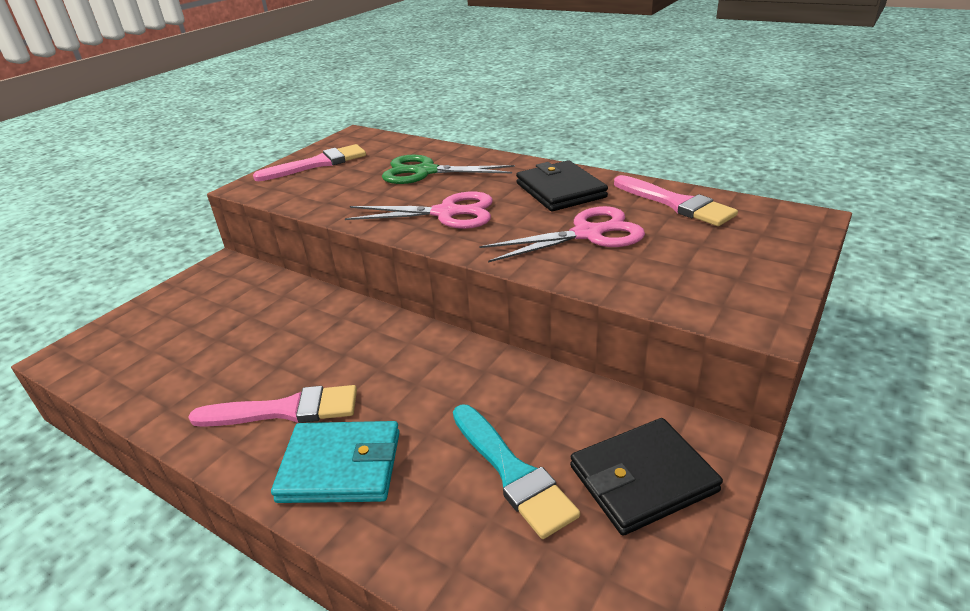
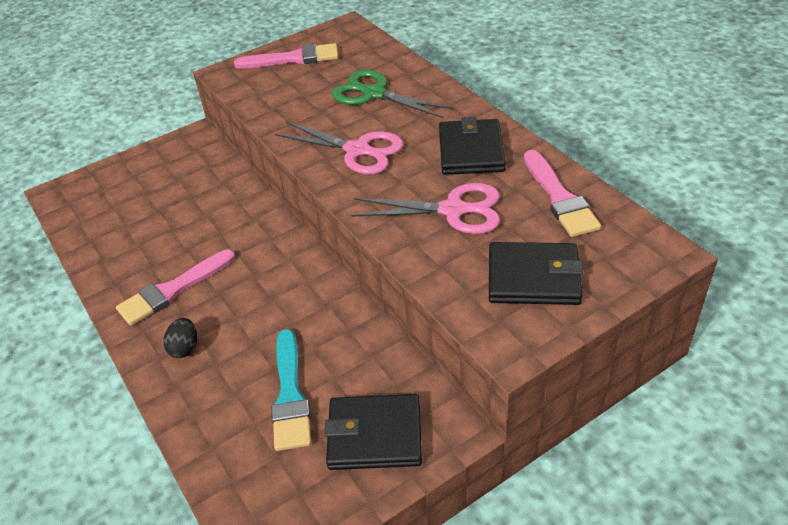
camera: 25 degrees right, 10 degrees up
pink brush [188,385,357,427] -> pink brush turned 120 degrees clockwise [116,249,235,326]
turquoise wallet [271,421,400,503] -> black egg [163,318,197,358]
none -> black wallet [489,242,583,305]

